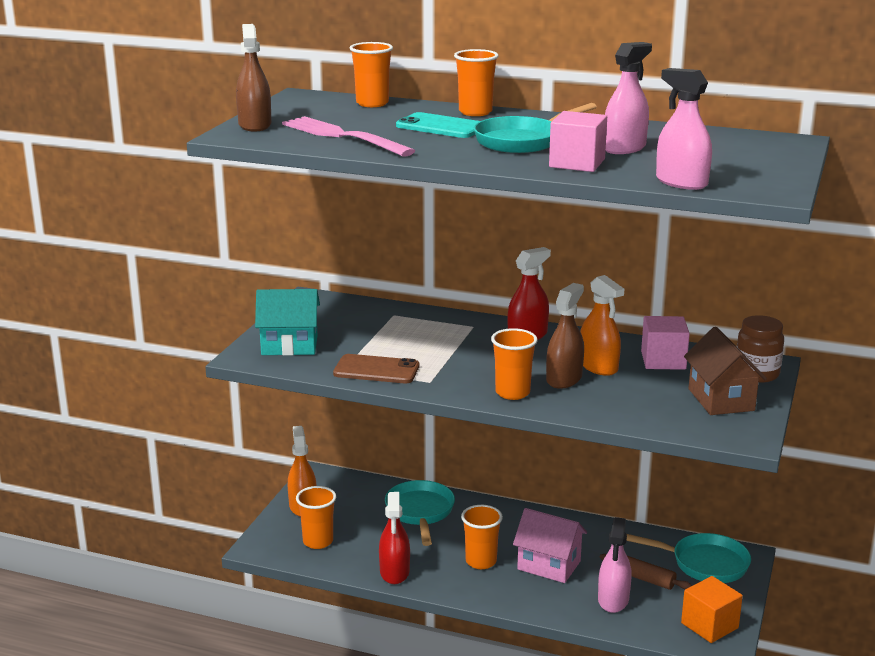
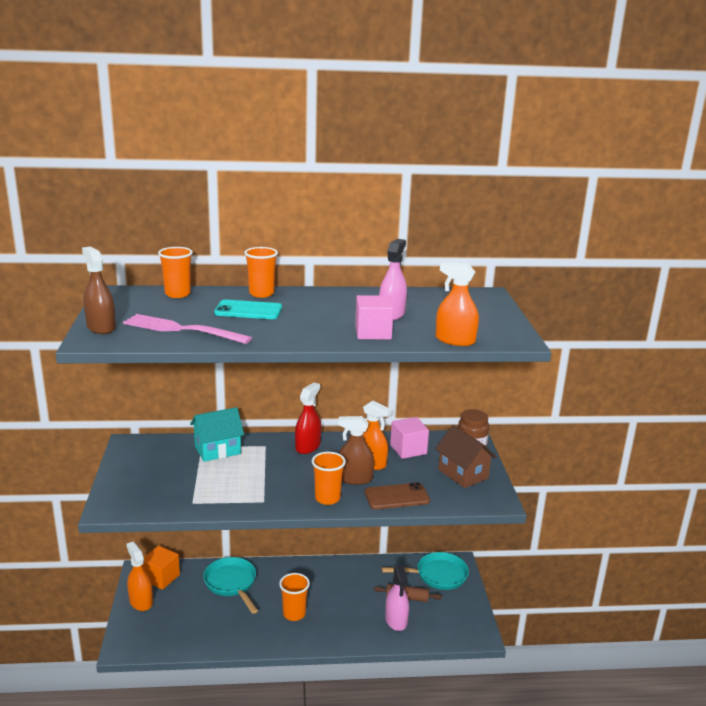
camera: 25 degrees left, 0 degrees up
turquoise house [255,289,320,356] -> turquoise house moved to [190,407,244,462]
orange cup [296,486,336,549] -> none
brown phone [333,354,419,384] -> brown phone moved to [365,482,430,510]
red spray bottle [379,492,410,584] -> none
turquoise pan [474,103,597,153] -> none
pink house [513,508,587,583] -> none
brown spray bottle [546,283,584,389] -> brown spray bottle turned 90 degrees counterclockwise [338,416,374,485]
pink spray bottle [656,68,712,190] -> orange spray bottle [436,262,479,346]
orange cube [681,576,743,643] -> orange cube moved to [142,546,180,590]

